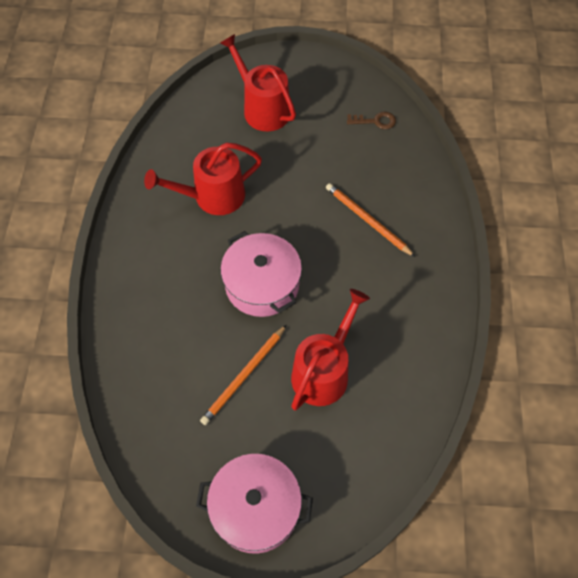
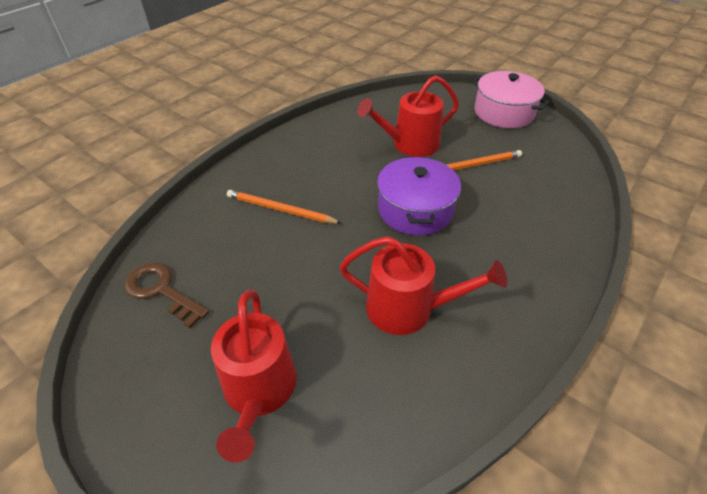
camera: 145 degrees left, 15 degrees down
pink pot [220,231,302,317] -> purple pot [377,156,461,236]
orange pencil [326,183,415,257] -> orange pencil turned 120 degrees clockwise [227,190,341,224]
brown key [347,112,396,129] -> brown key [125,262,209,328], size x1.54

